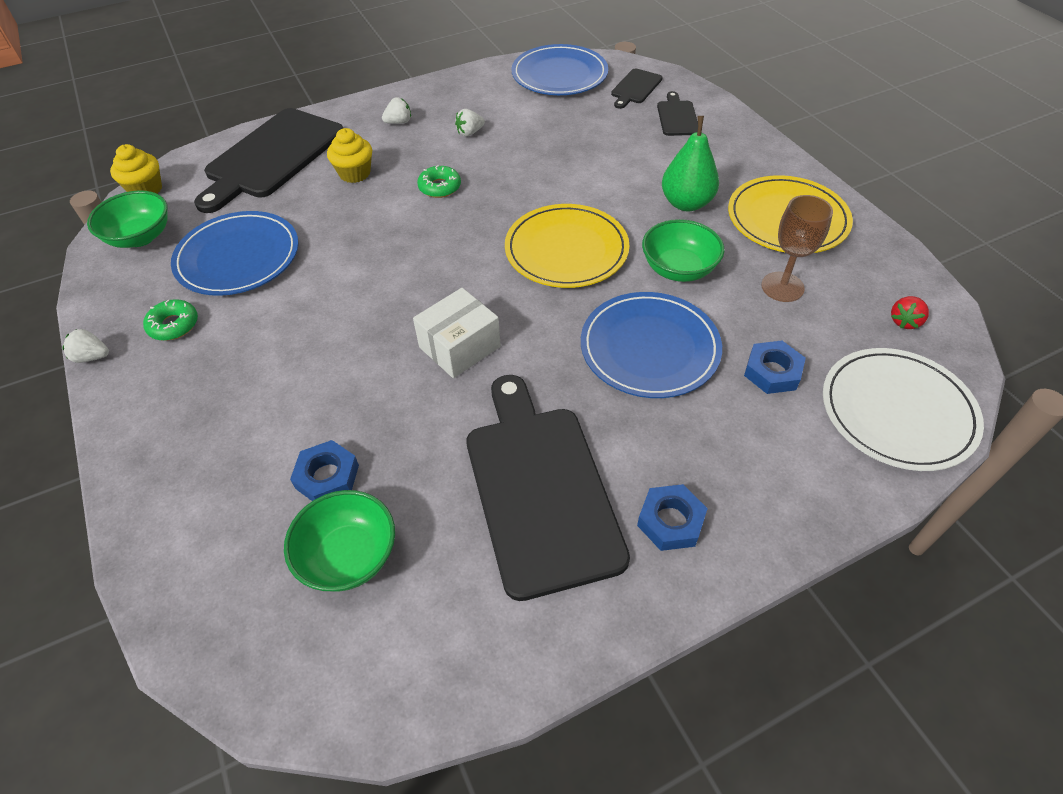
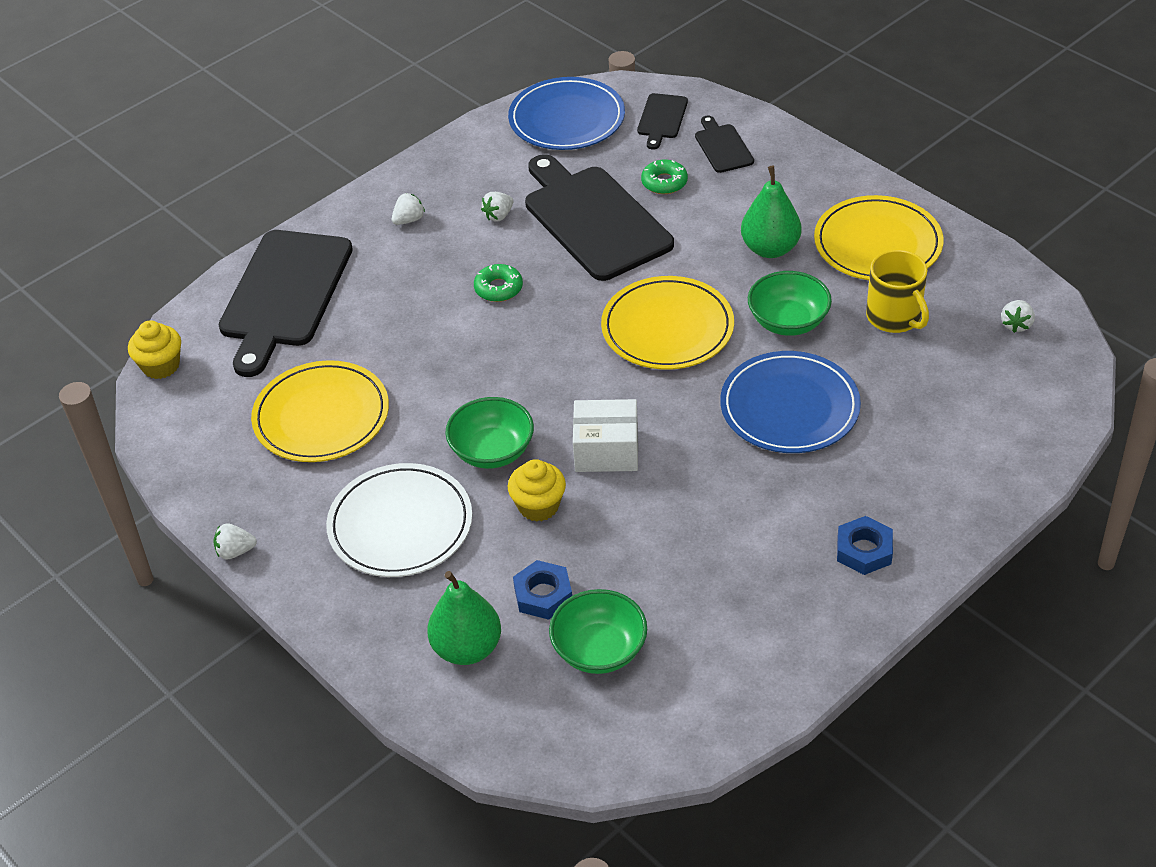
camera: 15 degrees left, 5 degrees down
green bowl [87,190,168,248] -> green bowl moved to [445,397,534,469]
green donut [143,299,198,341] -> green donut moved to [641,160,688,194]
blue plate [171,211,299,296] -> yellow plate [251,360,389,462]
yellow cupcake [327,128,372,183] -> yellow cupcake moved to [508,459,566,522]
white box [413,288,501,378] -> white box turned 60 degrees clockwise [573,399,638,472]
black cutting board [467,375,630,601] -> black cutting board moved to [525,154,674,281]
blue nut [744,341,806,394] -> none
brown goblet [761,195,833,302] -> yellow mug [866,250,929,333]
white plate [823,348,984,471] -> white plate moved to [326,463,472,577]
red strawberry [891,296,929,329] -> white strawberry [1001,300,1035,333]
none -> green pear [427,571,501,665]

